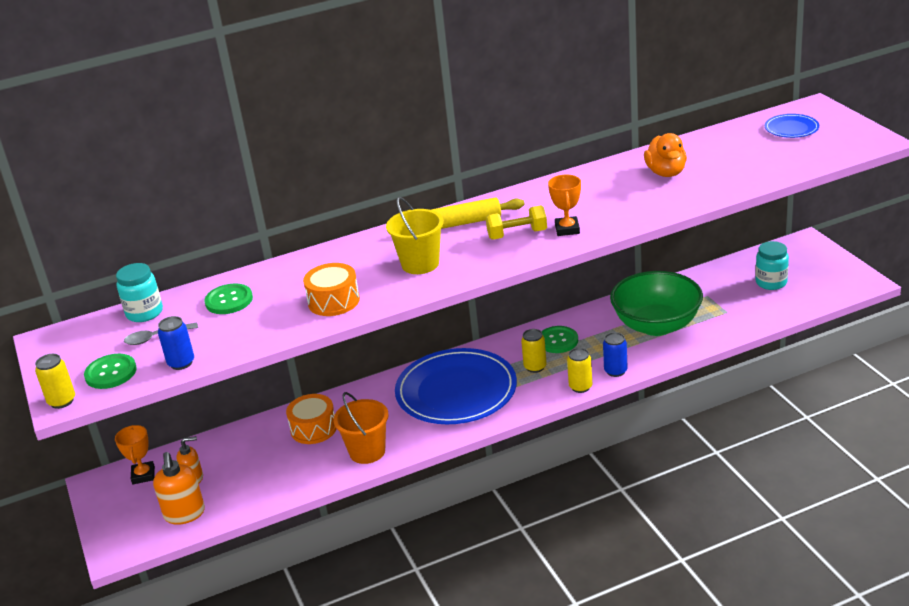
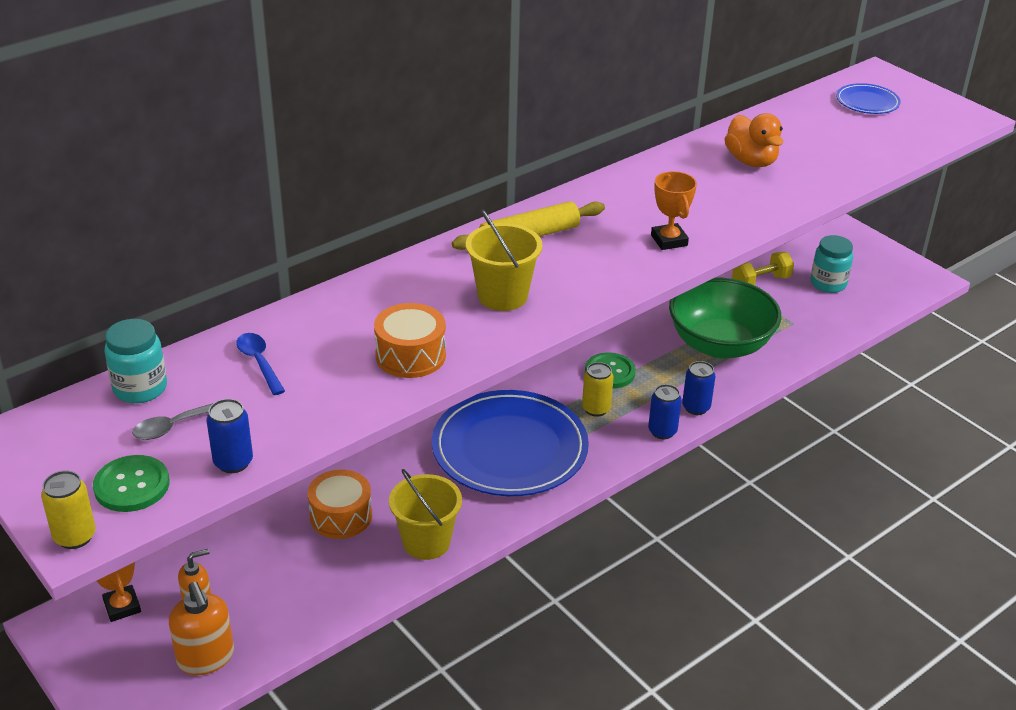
camera: 20 degrees left, 5 degrees up
green button [205,283,253,314] -> blue spoon [236,333,285,395]
orange bucket [333,392,389,464] -> yellow bucket [389,469,462,560]
yellow dumbbell [486,205,547,240] -> yellow dumbbell moved to [732,252,794,285]
yellow can [567,348,592,393] -> blue can [648,384,682,439]

